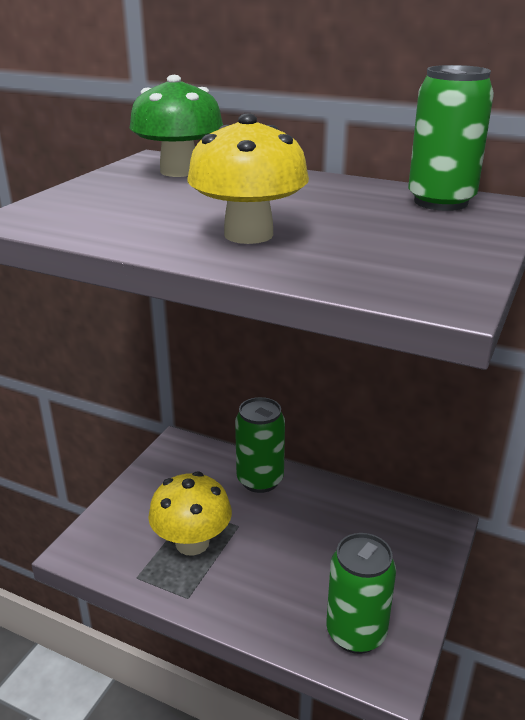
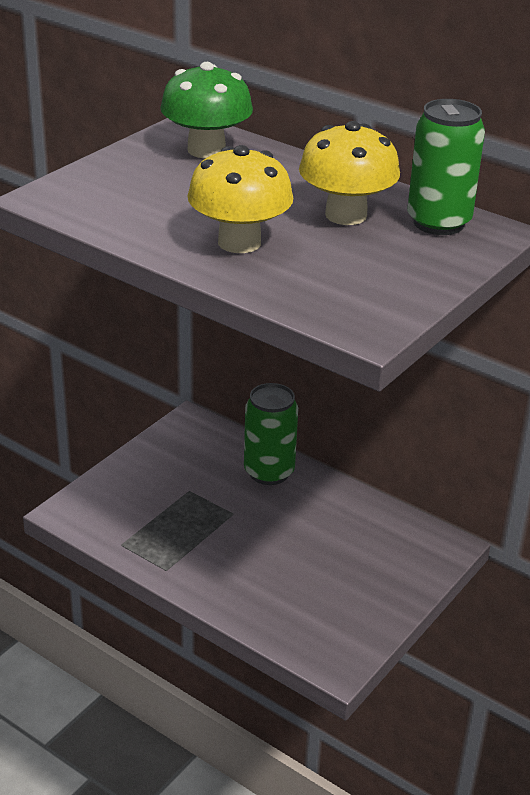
camera: 10 degrees right, 5 degrees up
yellow mushroom [148,472,232,556] -> yellow mushroom moved to [299,121,400,225]
green can [326,533,396,654] -> none

